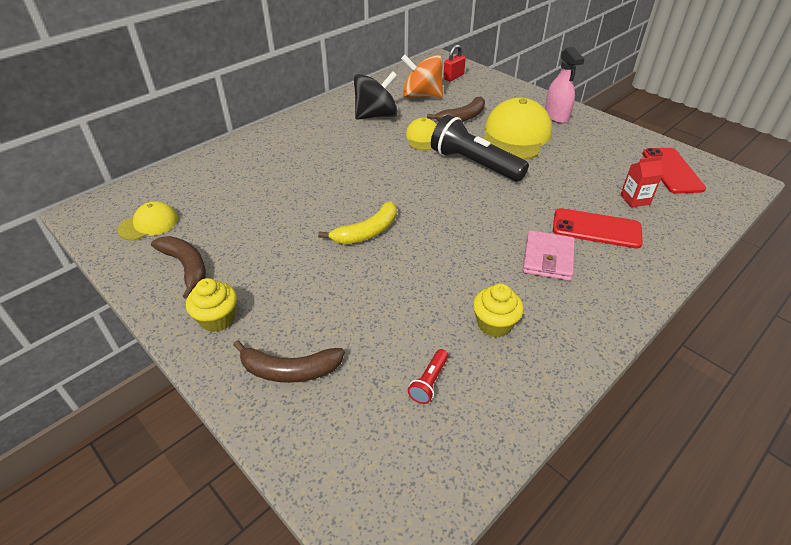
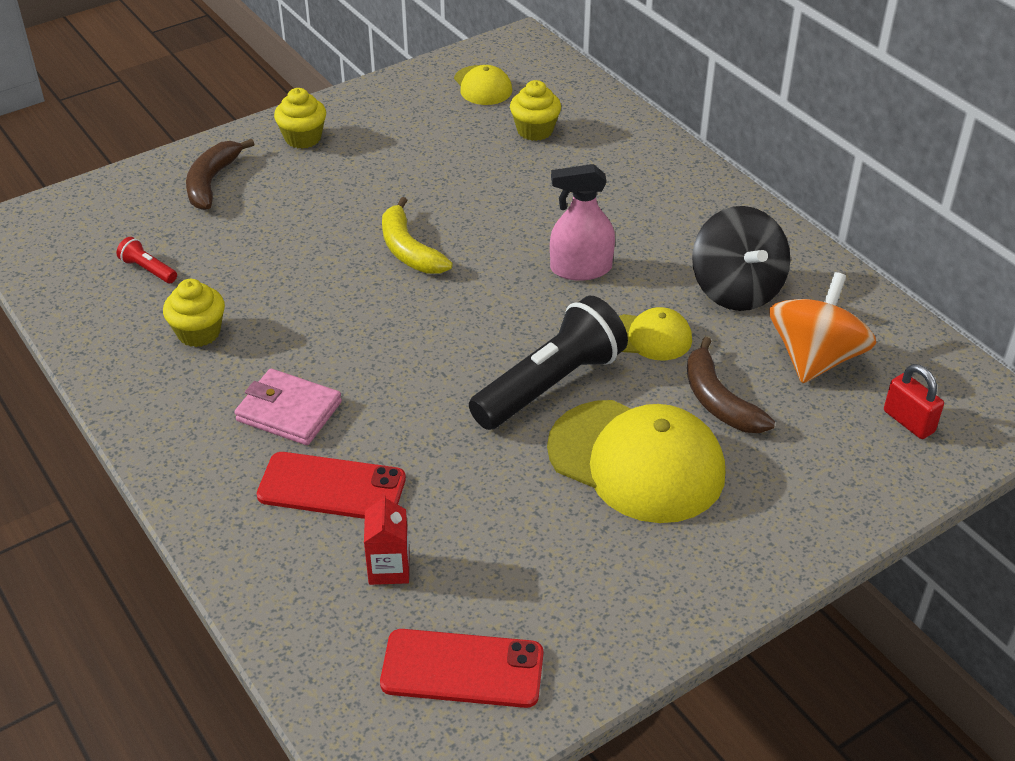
camera: 100 degrees right, 0 degrees up
brown banana [151,236,206,299] -> none
pink spray bottle [545,47,584,124] -> pink spray bottle moved to [550,164,615,281]
red phone [553,208,643,249] -> red phone turned 75 degrees clockwise [257,452,406,519]
none -> yellow cupcake [510,80,561,141]

